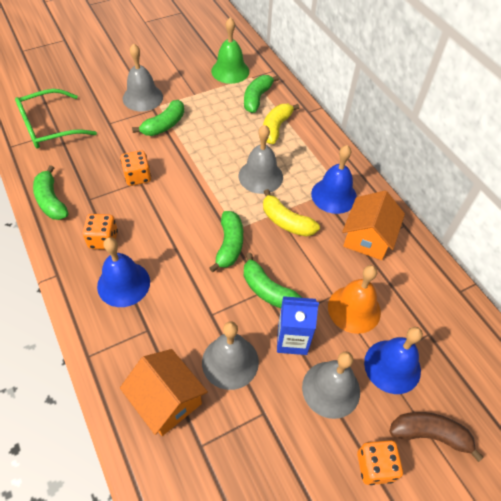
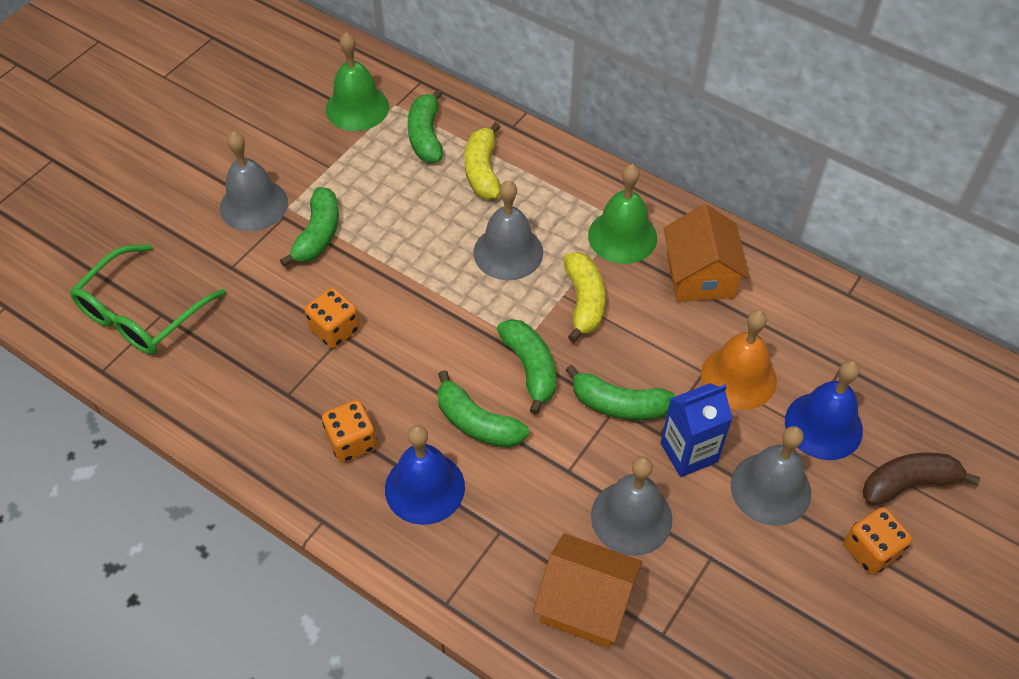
camera: 25 degrees left, 0 degrees up
green banana [33,165,68,220] -> green banana moved to [437,370,529,448]
yellow banana [263,189,320,237] -> yellow banana turned 105 degrees counterclockwise [564,252,605,343]
blue bell [311,145,357,214] -> green bell [588,164,657,264]

